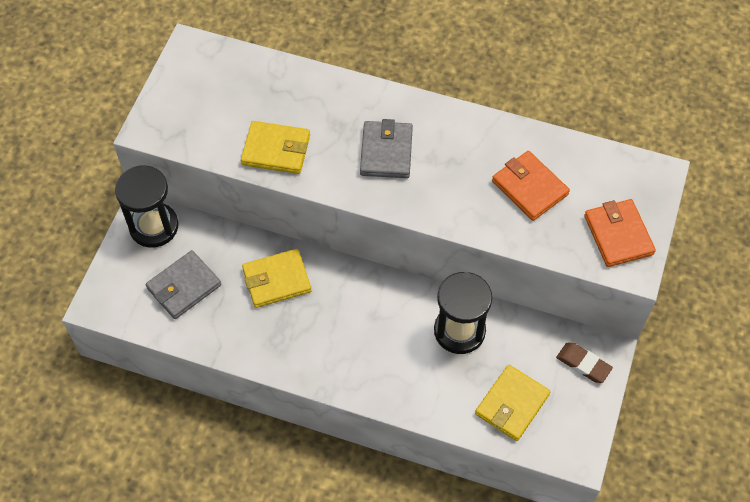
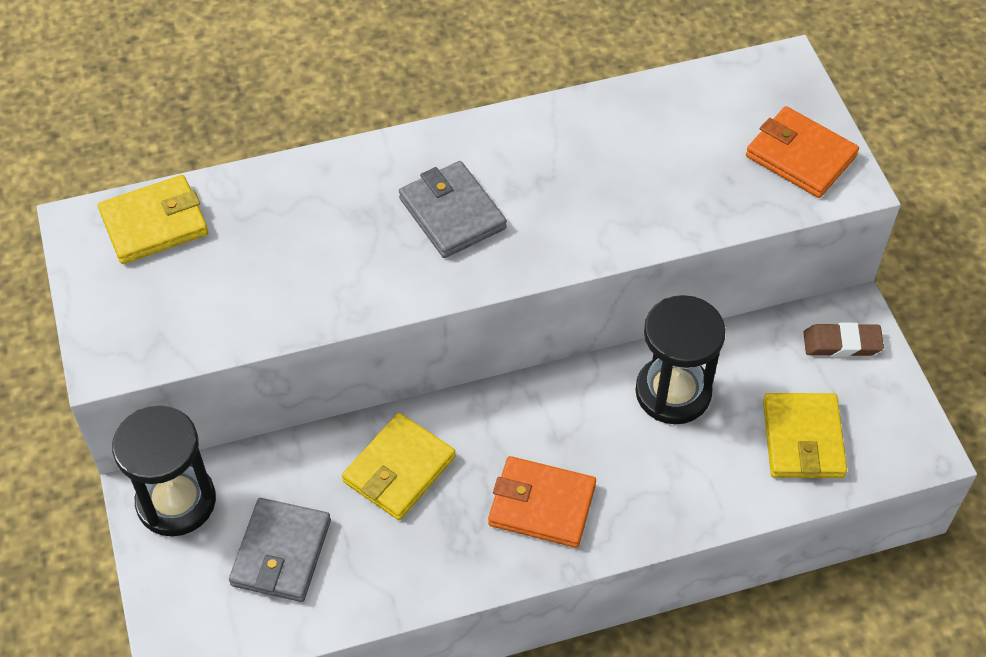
camera: 35 degrees left, 5 degrees down
yellow wallet [241,121,310,174] -> yellow wallet moved to [98,175,208,264]
orange wallet [492,151,570,221] -> orange wallet moved to [488,456,596,548]

